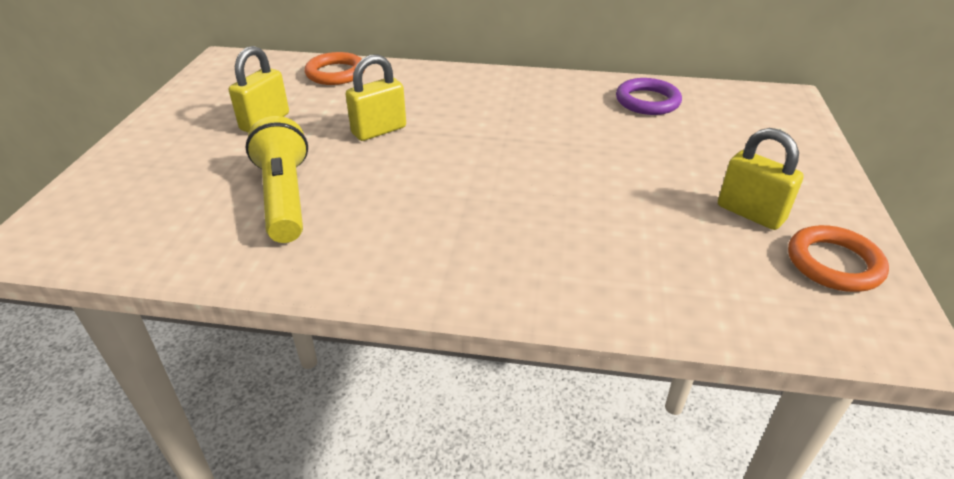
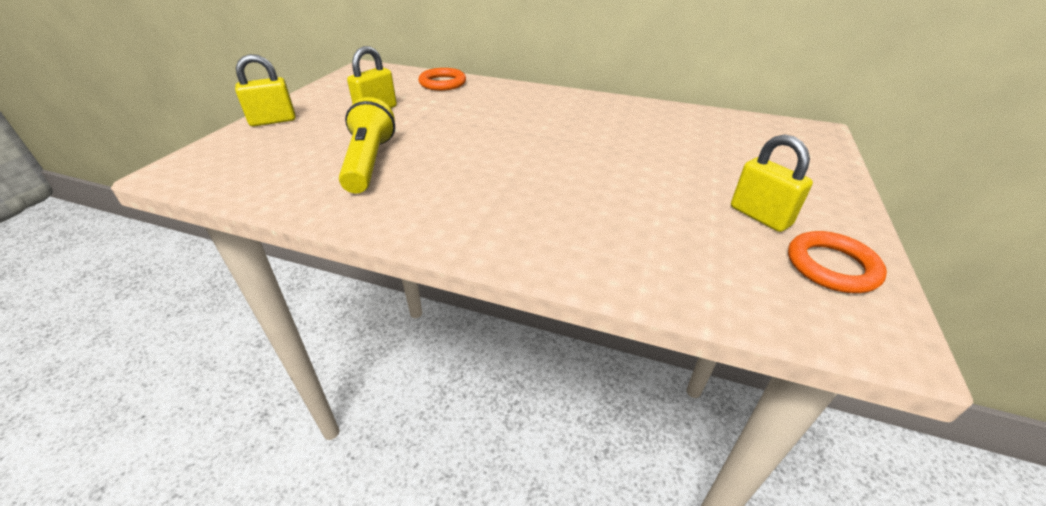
camera: 10 degrees right, 0 degrees up
yellow padlock [346,54,406,141] -> yellow padlock moved to [235,54,296,127]
purple ring [616,78,682,115] -> none

